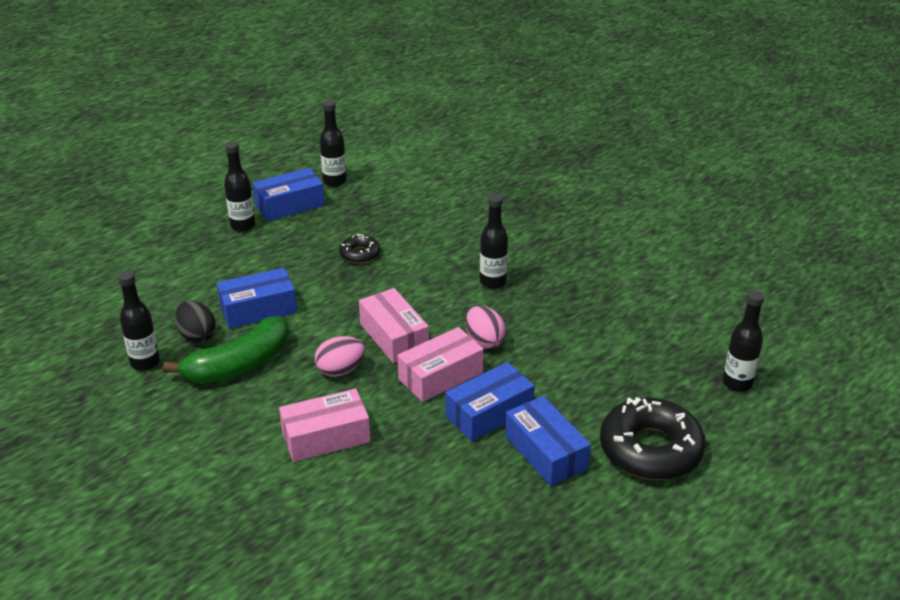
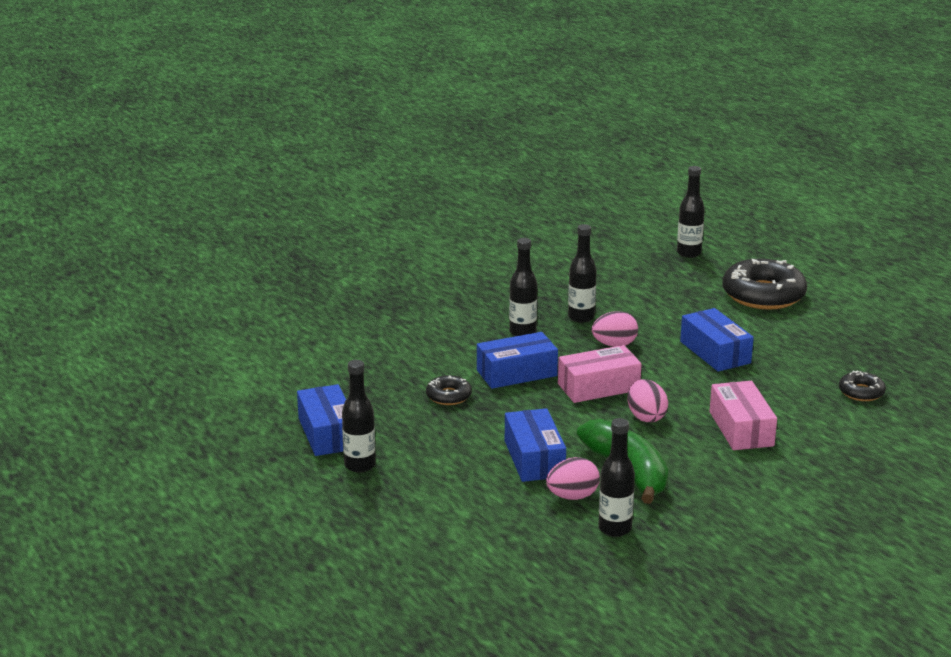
camera: 80 degrees left, 10 degrees down
black egg [175,301,216,343] -> pink egg [546,457,600,500]
black bottle [320,100,346,187] -> black bottle moved to [568,224,597,323]
pink box [397,327,484,402] -> none
blue box [505,396,591,486] -> blue box moved to [477,332,558,389]
none -> black donut [839,370,886,401]

